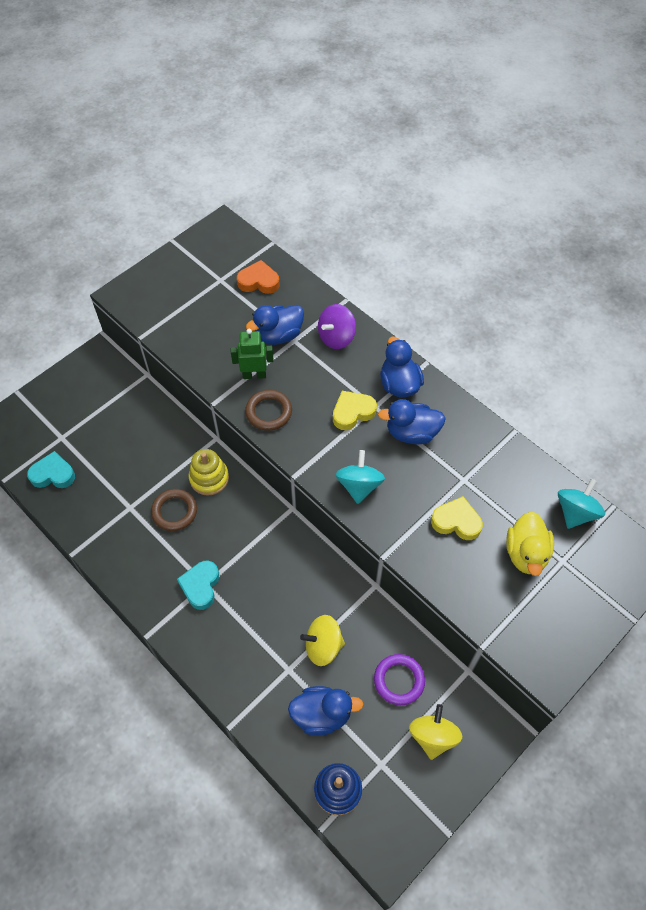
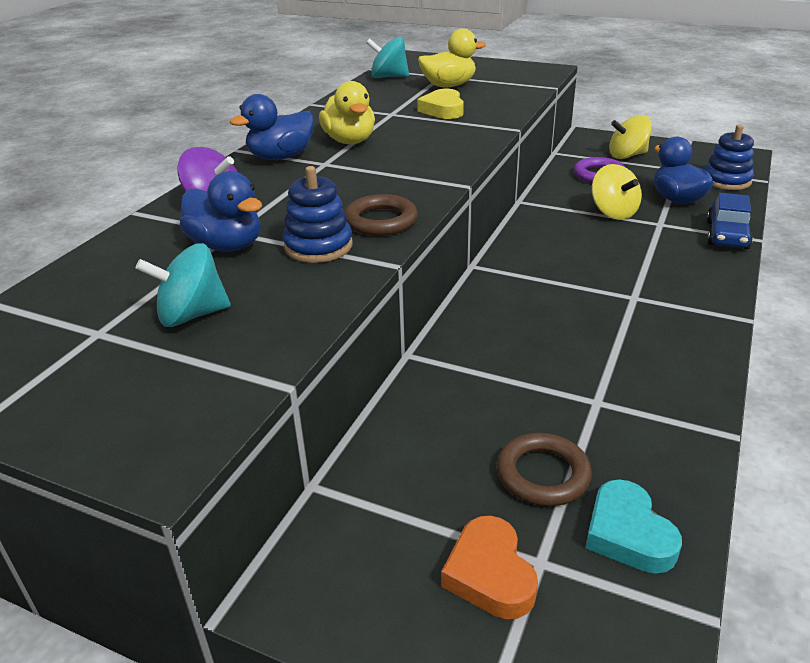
camera: 110 degrees left, 25 degrees down
brown ring [151,489,197,531] -> brown ring moved to [497,433,592,506]
turquoise heart [177,561,219,610] -> none
yellow stacking toy [189,449,229,496] -> none
green robot [231,329,273,379] -> blue stacking toy [282,166,353,263]
orange heart [237,260,280,294] -> orange heart moved to [441,516,538,619]
yellow heart [333,391,377,430] -> none
turquoise spinning top [335,450,385,504] -> turquoise spinning top moved to [136,243,231,327]
blue duck [378,399,446,444] -> yellow duck [319,81,375,144]
none -> blue car [707,193,753,249]

